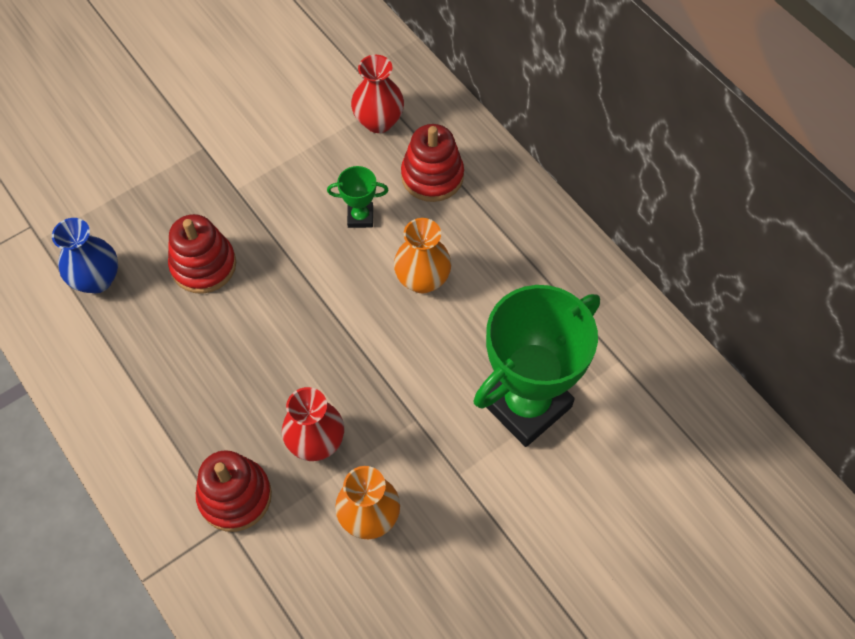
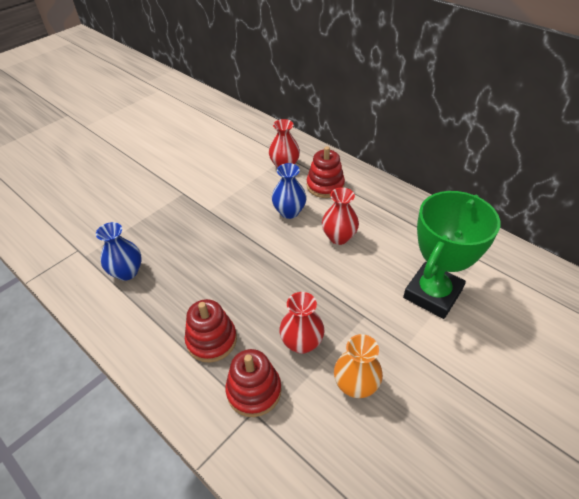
camera: 10 degrees left, 15 degrees down
red stacking toy [168,214,236,294] -> red stacking toy moved to [185,299,237,363]
green trophy [327,166,389,228] -> blue vase [272,163,306,219]
orange vase [394,218,452,294] -> red vase [322,187,359,245]

